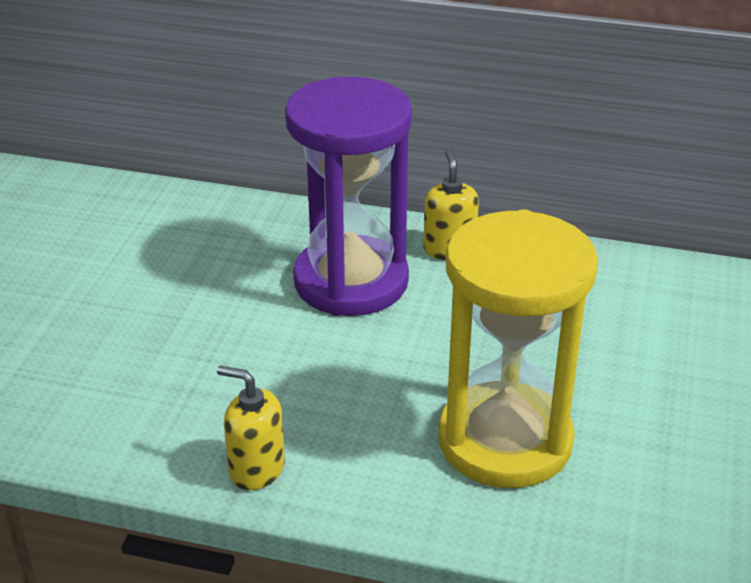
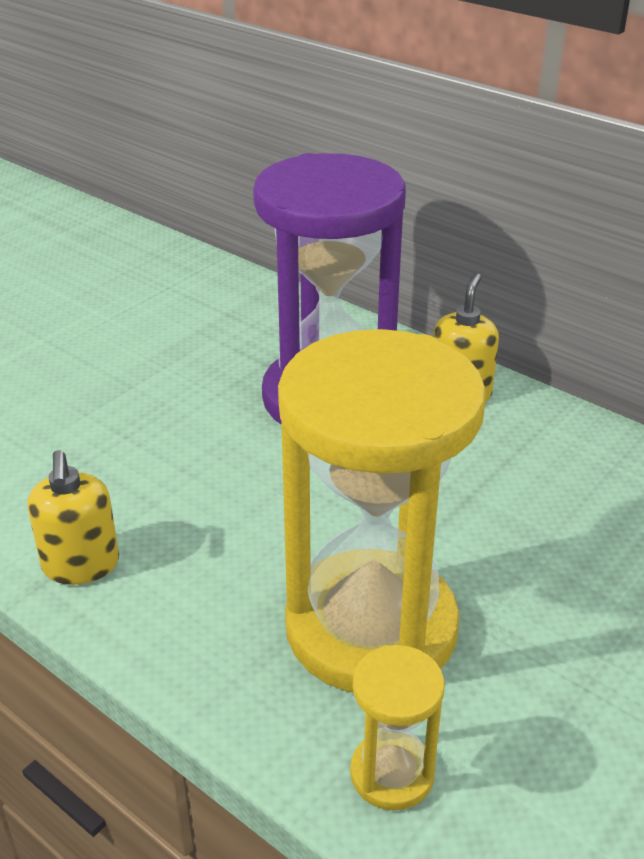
camera: 25 degrees right, 0 degrees up
yellow soap dispenser [217,365,285,490] -> yellow soap dispenser turned 150 degrees counterclockwise [27,450,119,585]
none -> yellow hourglass [350,645,445,811]

